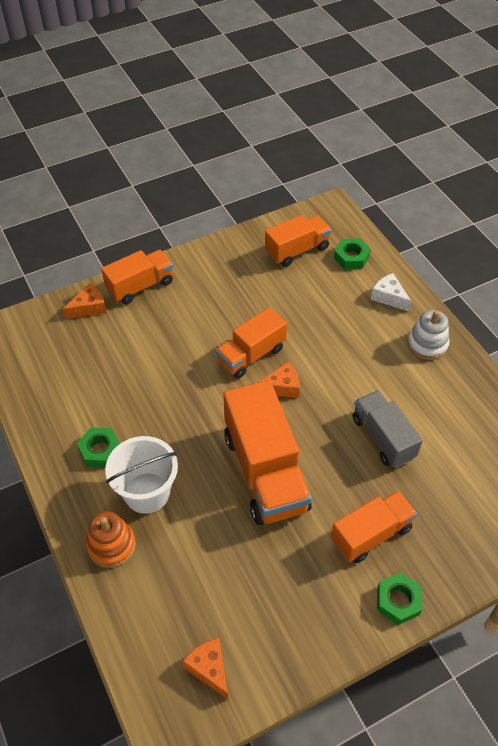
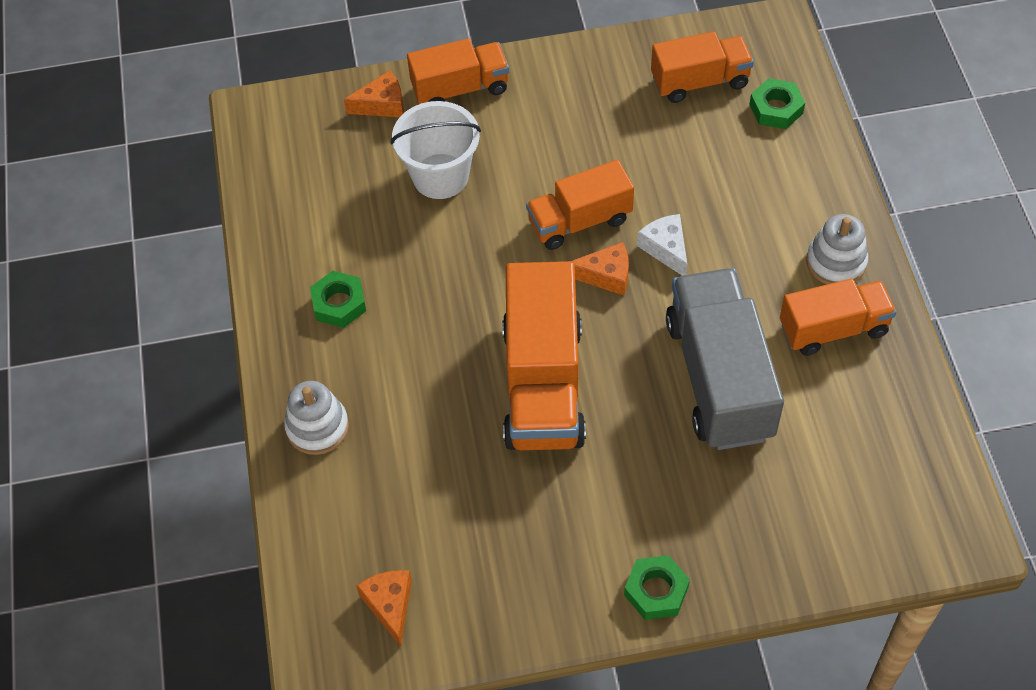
camera: 20 degrees right, 5 degrees up
orange stacking toy [86,511,136,568] -> white stacking toy [284,381,349,455]
white bucket [105,436,178,514] -> white bucket moved to [390,101,481,199]
orange truck [331,491,417,563] -> orange truck moved to [780,279,897,356]
grey truck [353,390,423,468] -> grey truck [666,268,784,450], size x1.62
white cheese [371,273,412,311] -> white cheese moved to [637,214,687,276]

